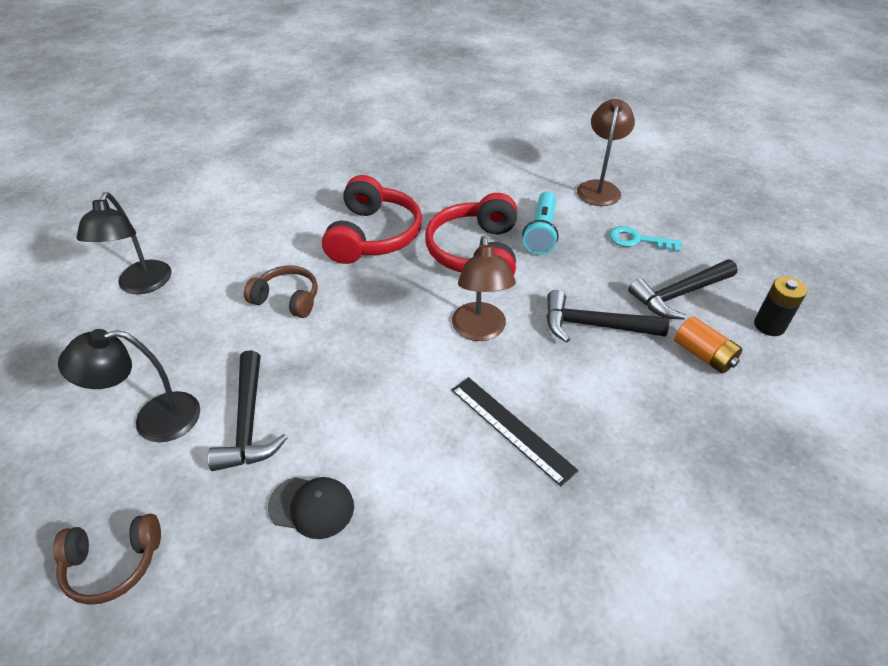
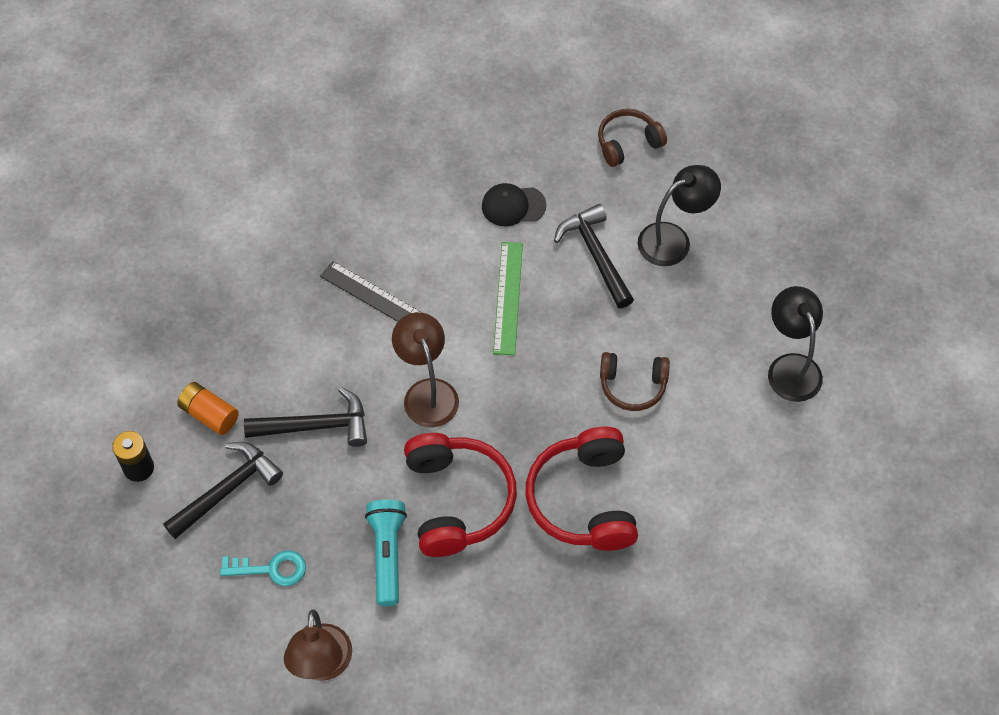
camera: 165 degrees right, 15 degrees up
none -> green ruler [493,242,523,355]

